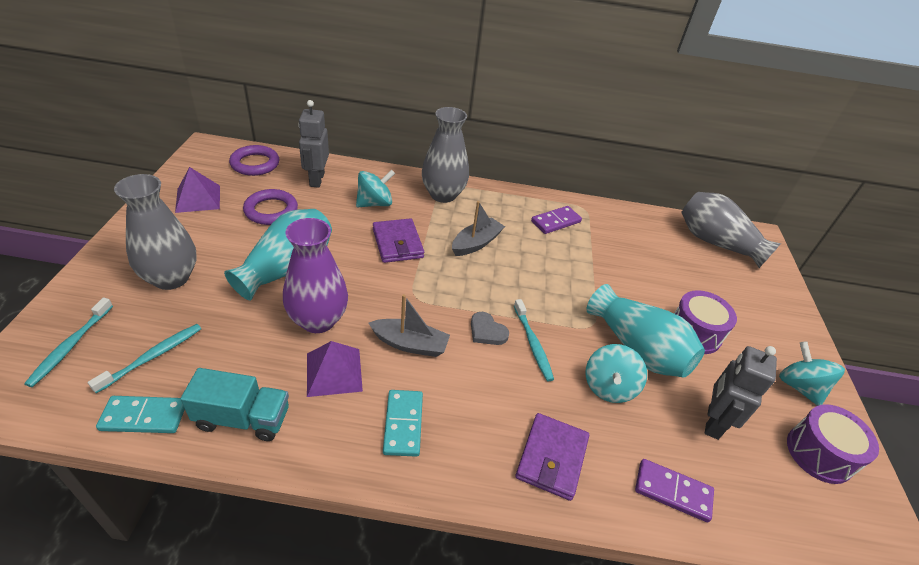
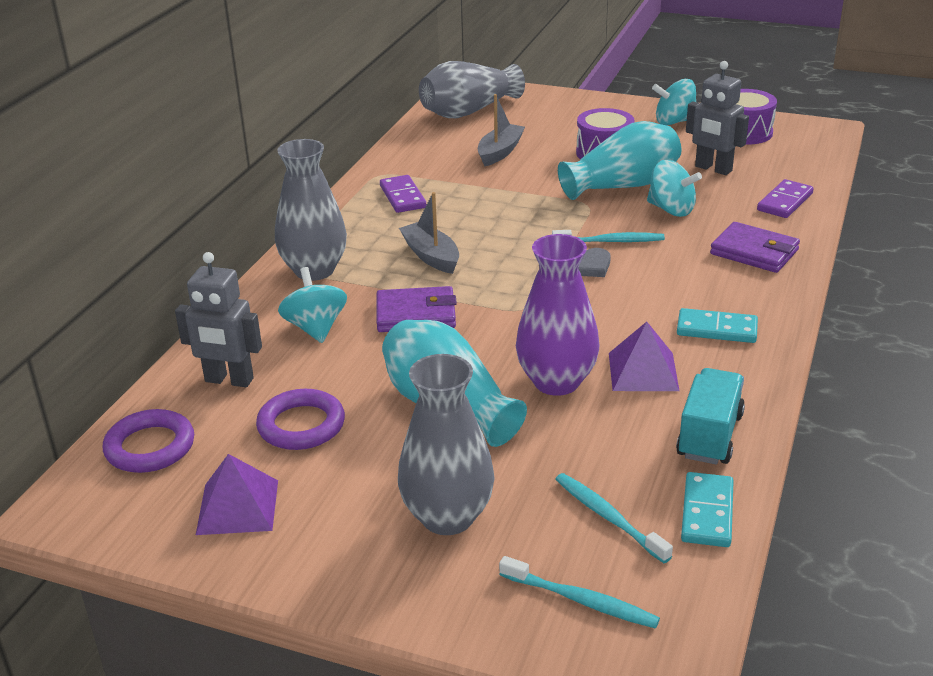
camera: 70 degrees left, 10 degrees down
grey boat [369,294,450,357] -> grey boat moved to [478,94,525,167]

